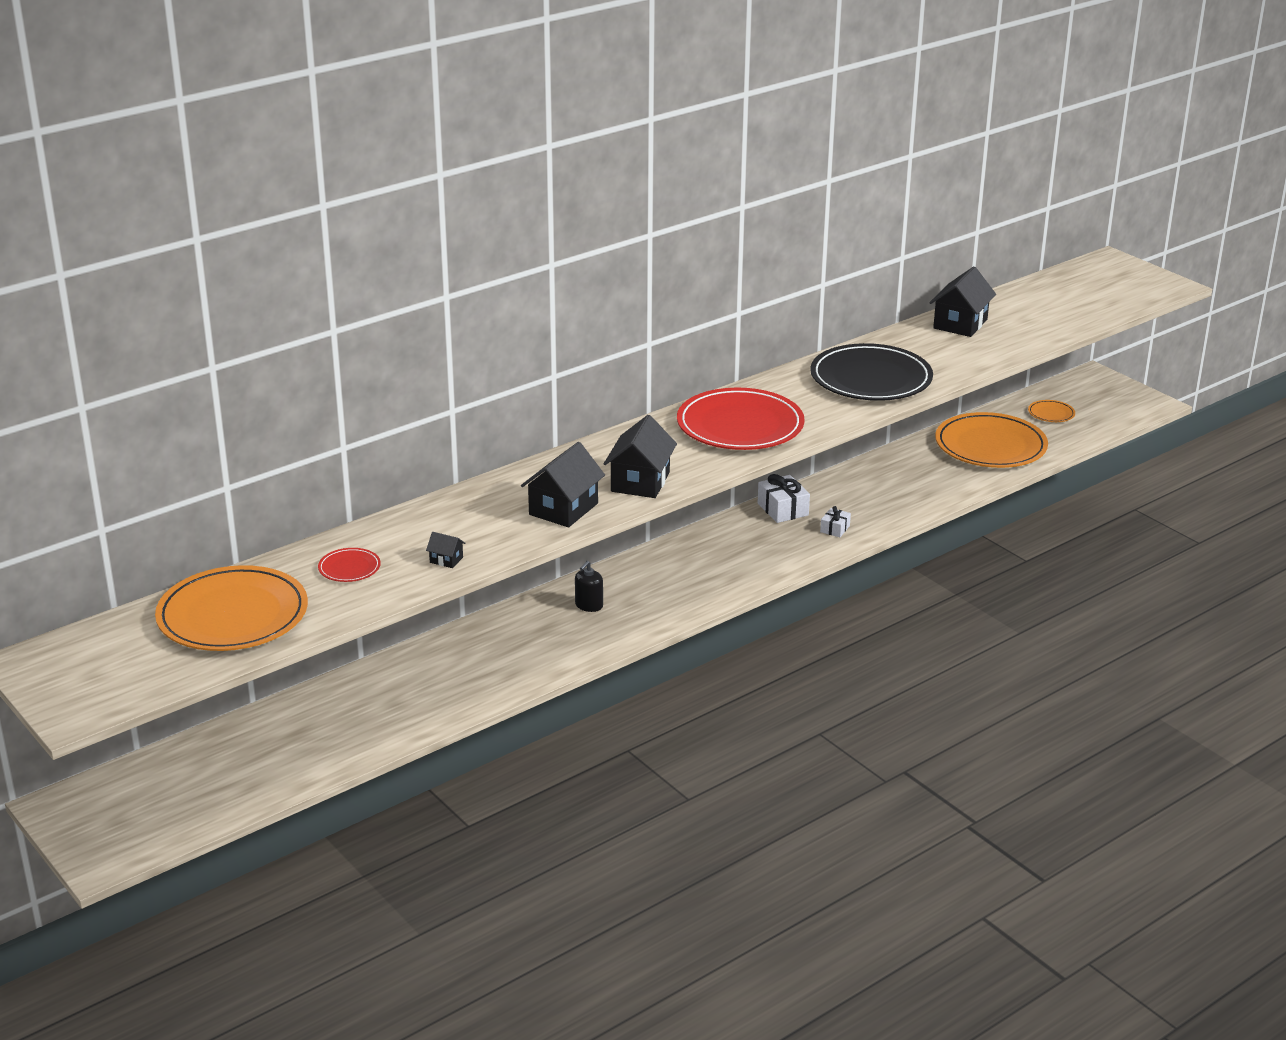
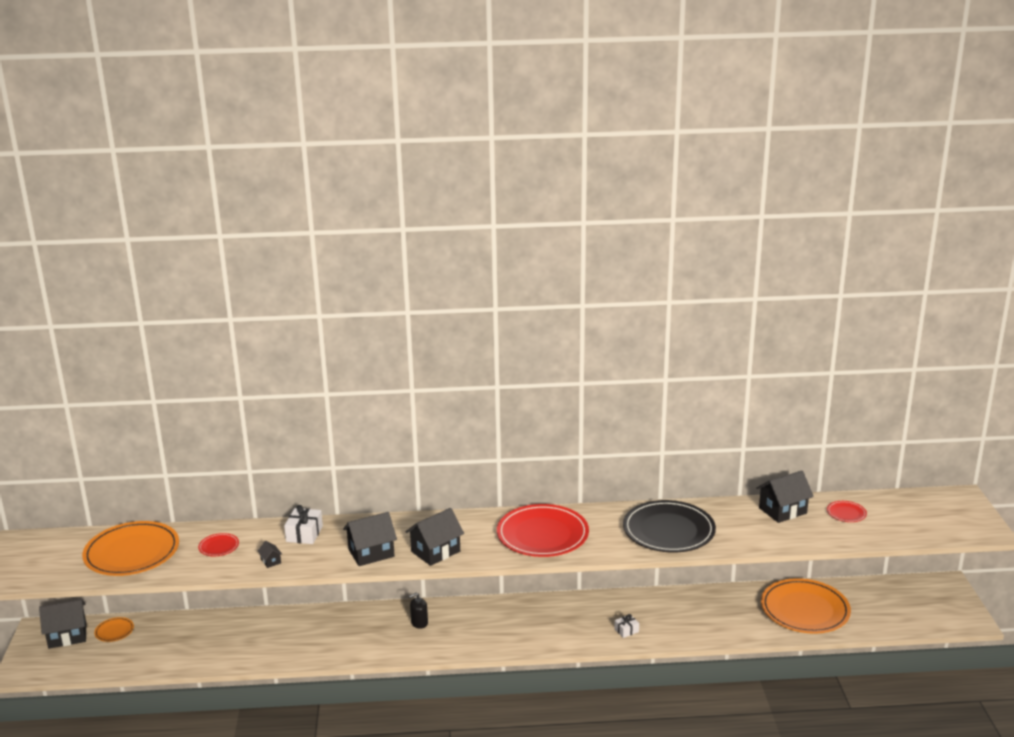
camera: 35 degrees right, 5 degrees down
white gift [758,474,810,523] -> white gift moved to [284,505,323,544]
orange plate [1028,400,1075,422] -> orange plate moved to [94,617,134,642]
none -> black house [39,599,86,649]
none -> red plate [827,501,867,522]

